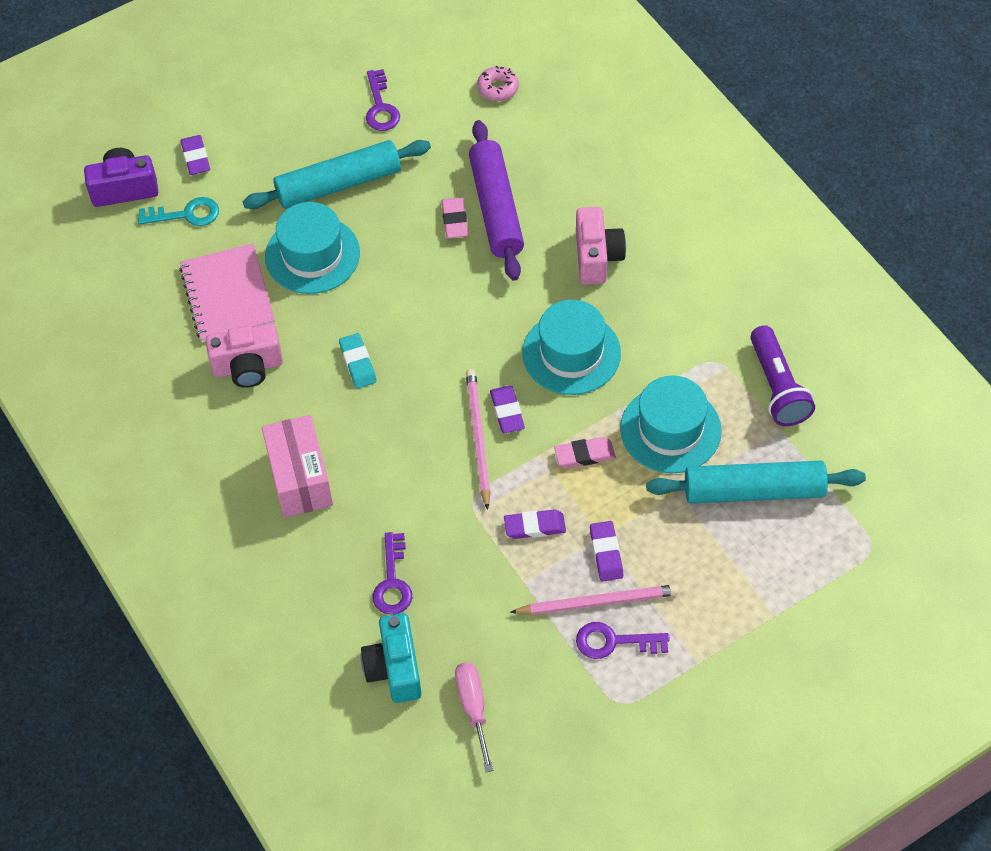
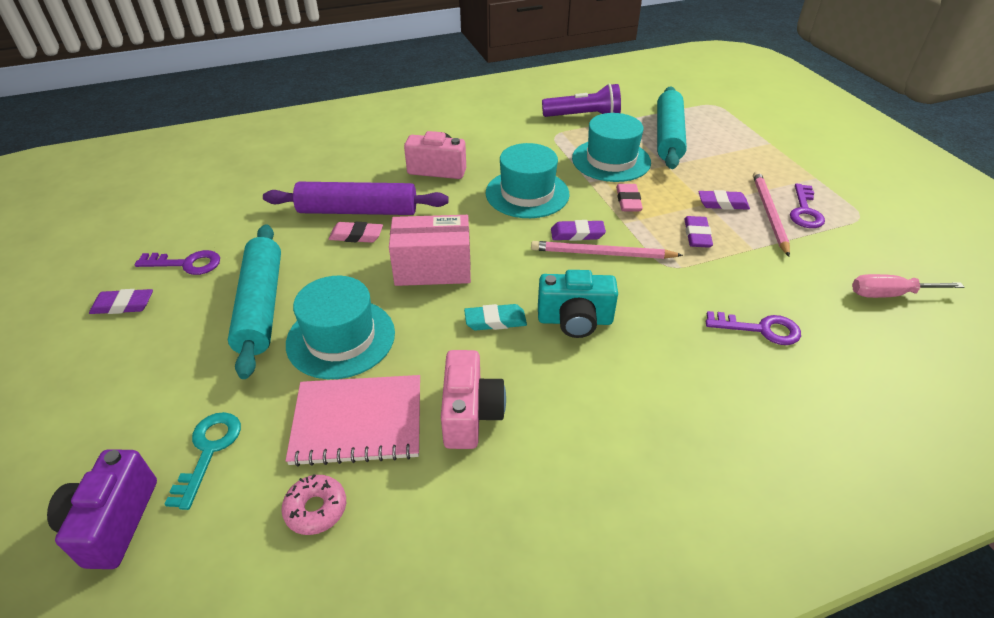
camera: 80 degrees left, 15 degrees down
purple eraser [181,135,210,175] -> purple eraser moved to [89,289,153,314]
pink box [262,415,333,518] -> pink box moved to [389,215,471,286]
turquoise camera [361,613,422,703] -> turquoise camera moved to [538,270,618,338]
pink donut [477,66,519,101] -> pink donut moved to [281,474,346,535]

